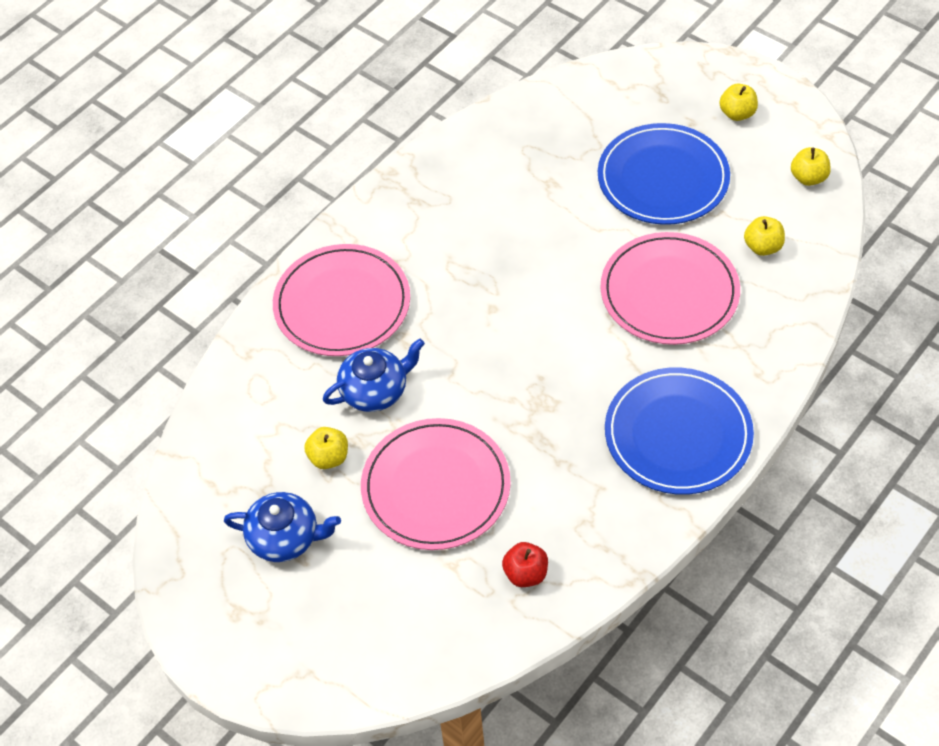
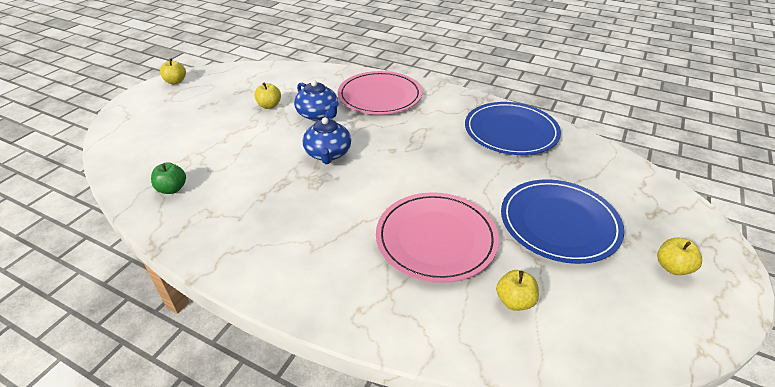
camera: 75 degrees right, 15 degrees down
blue teapot [224,492,341,562] -> blue teapot moved to [303,114,351,164]
pink plate [361,418,511,550] -> none
red apple [502,542,548,587] -> green apple [151,162,186,194]
blue plate [605,368,754,495] -> blue plate moved to [465,102,561,155]
yellow apple [791,147,831,186] -> yellow apple moved to [160,58,186,84]

